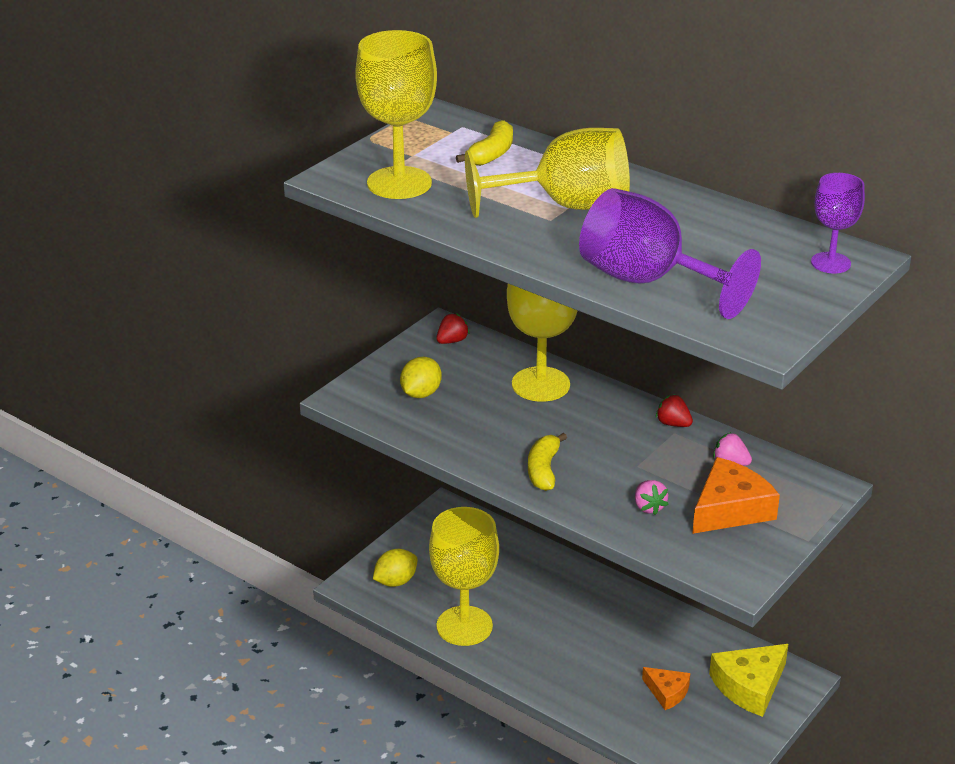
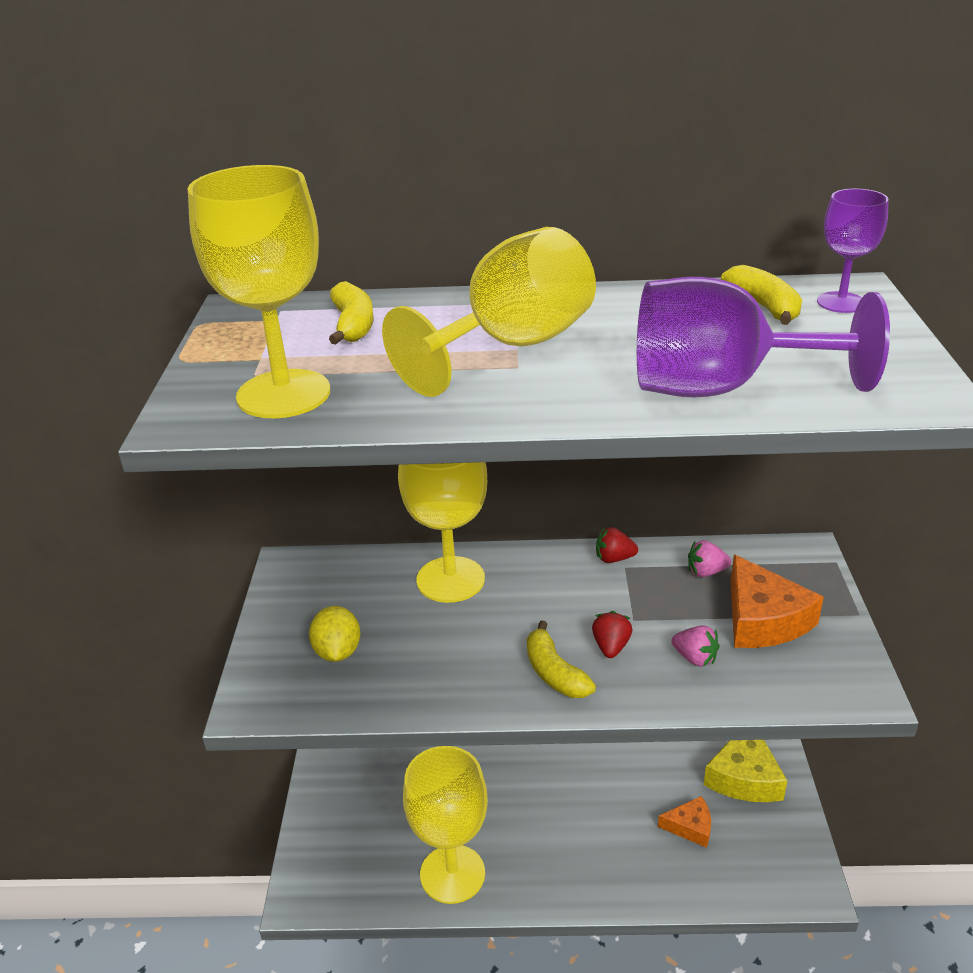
camera: 35 degrees left, 0 degrees up
yellow lemon [373,549,417,587] -> none
red strawberry [436,313,470,344] -> red strawberry moved to [592,611,632,658]
orange cheese [692,457,780,534] -> orange cheese turned 150 degrees clockwise [731,554,824,648]
none -> yellow banana [721,265,802,325]

